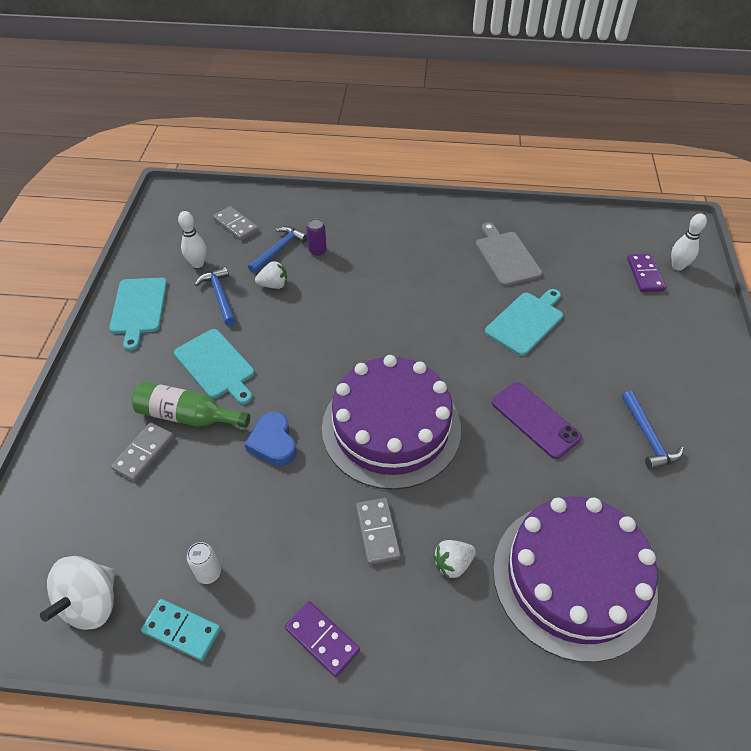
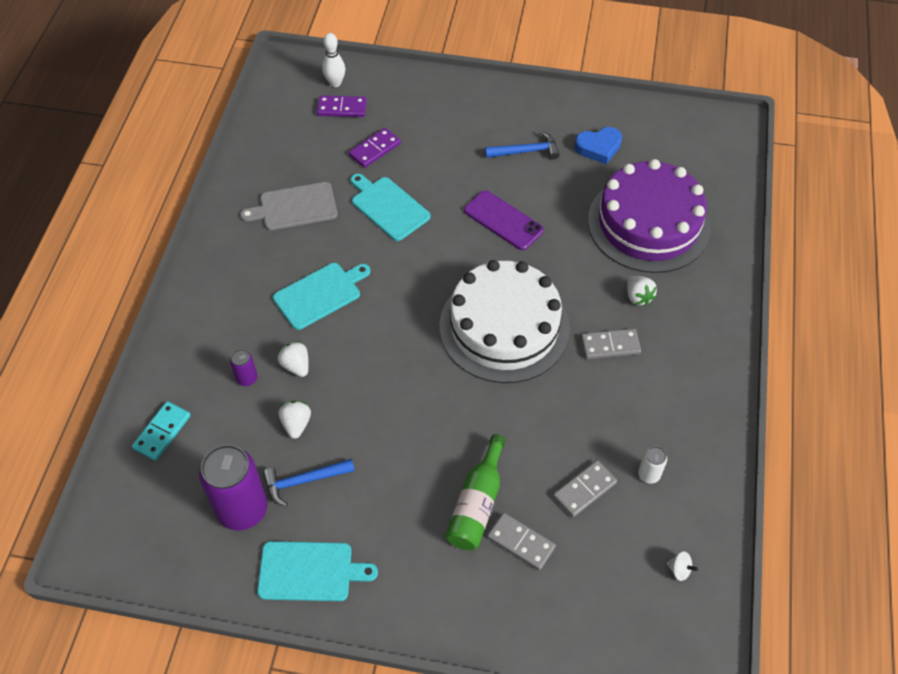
camera: 85 degrees left, 5 degrees up
white spinning top [40,556,115,630] -> white spinning top [667,551,698,581], size x0.42
turquoise domino [141,599,221,661] -> turquoise domino moved to [132,401,191,461]
turquoise cutting board [174,329,254,404] -> turquoise cutting board moved to [273,263,370,330]
white bowling pin [178,211,206,268] -> purple can [199,444,268,531]
grey domino [213,206,259,241] -> grey domino moved to [553,460,617,517]
blue heart [245,411,297,466] -> blue heart moved to [575,127,622,164]
blue hammer [248,226,307,274] -> none
purple domino [285,601,360,677] -> purple domino moved to [349,128,401,168]
purple cake [322,355,461,490] -> white cake [439,260,570,383]
purple phone [492,382,582,459] -> purple phone turned 75 degrees clockwise [464,190,544,250]
none -> white strawberry [278,341,309,377]

